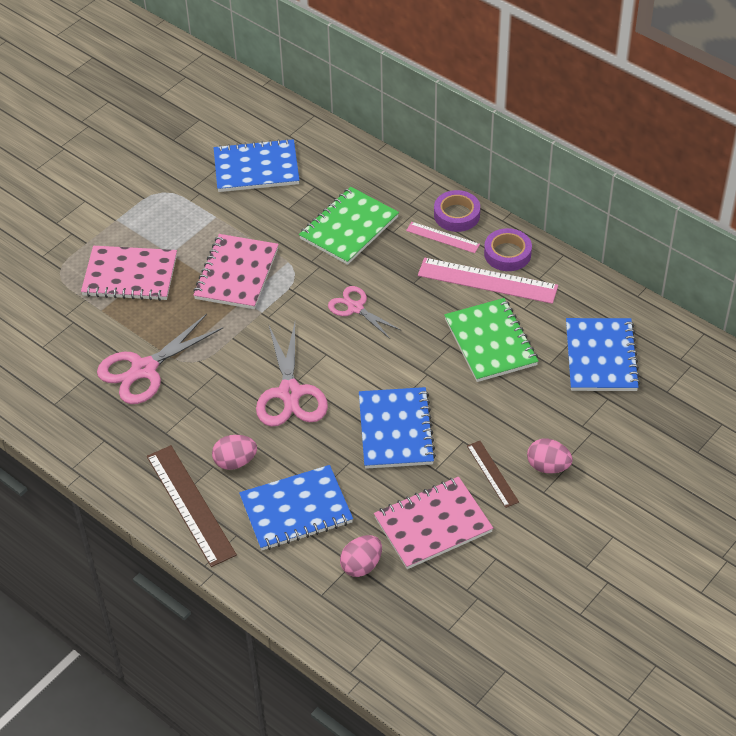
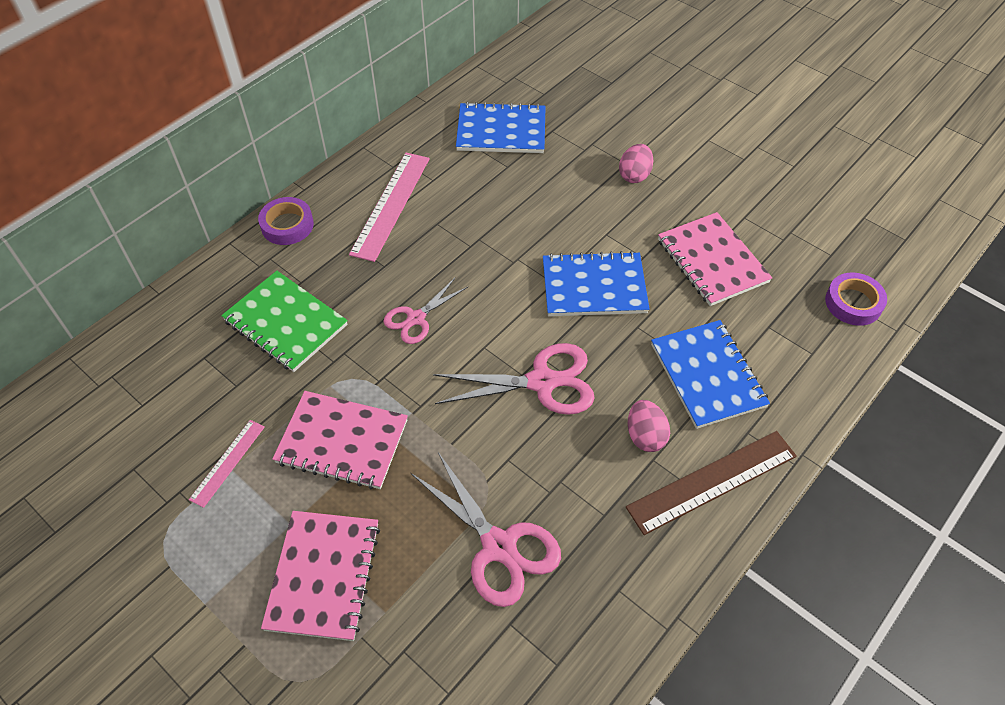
camera: 90 degrees left, 5 degrees up
blue notebook [214,138,299,192] -> none
pink egg [340,535,382,577] -> none
pink ruler [406,222,480,253] -> pink ruler moved to [189,420,265,508]
green notebook [444,298,538,382] -> none
brown ruler [467,441,519,508] -> none
purple tape [484,228,532,271] -> purple tape moved to [825,272,887,326]

